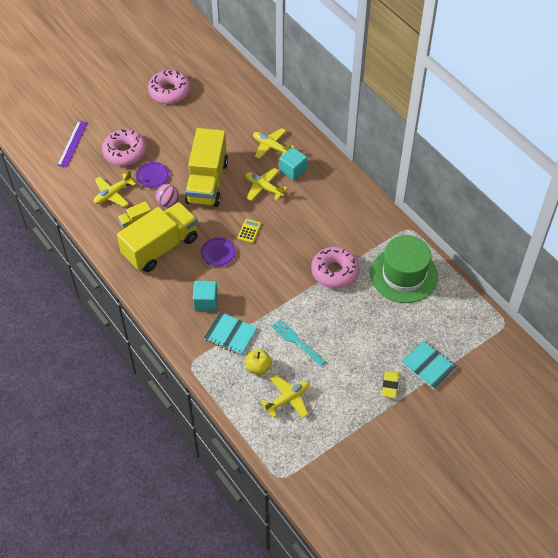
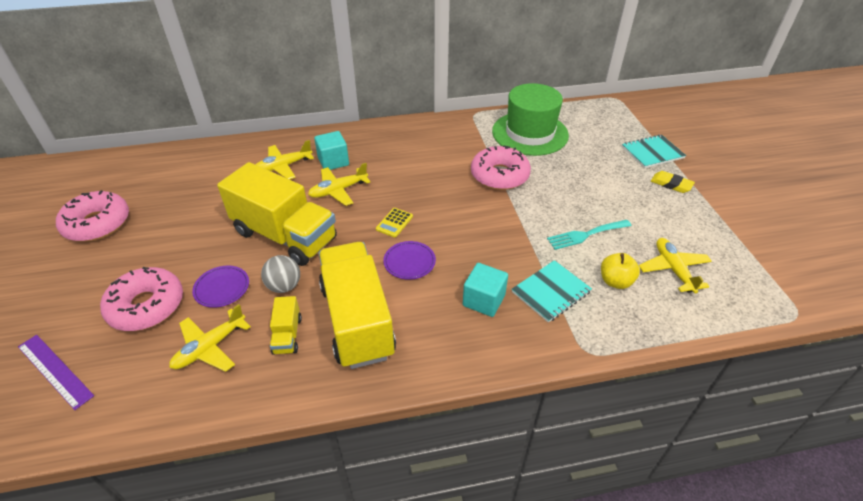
camera: 65 degrees left, 10 degrees down
yellow plane [94,171,136,207] -> yellow plane turned 60 degrees clockwise [169,304,251,372]
pink ball [155,184,179,207] -> grey ball [261,255,300,293]
yellow calculator [237,219,261,243] -> yellow calculator turned 105 degrees counterclockwise [376,208,413,237]

